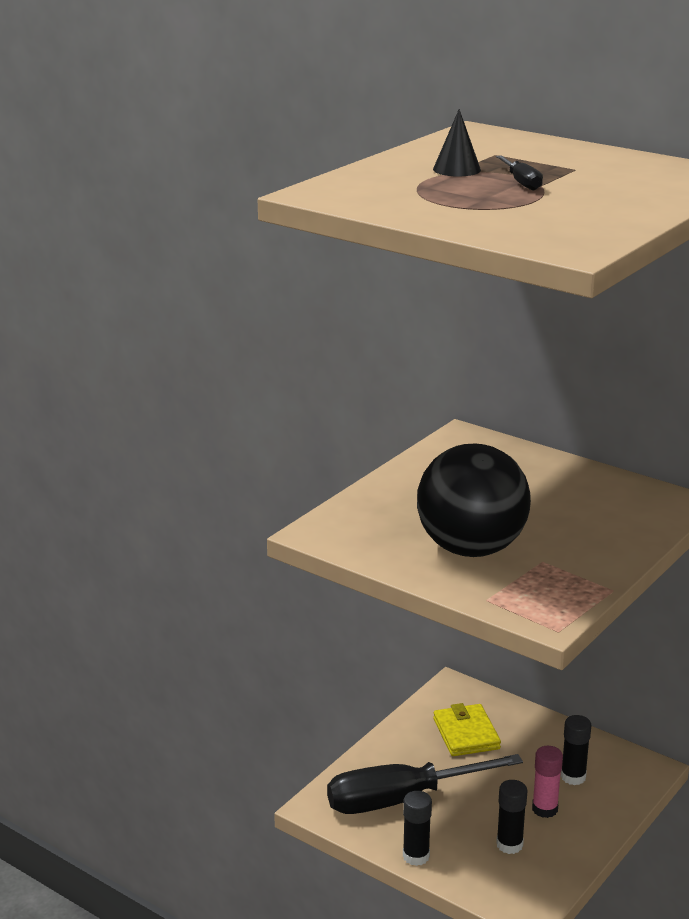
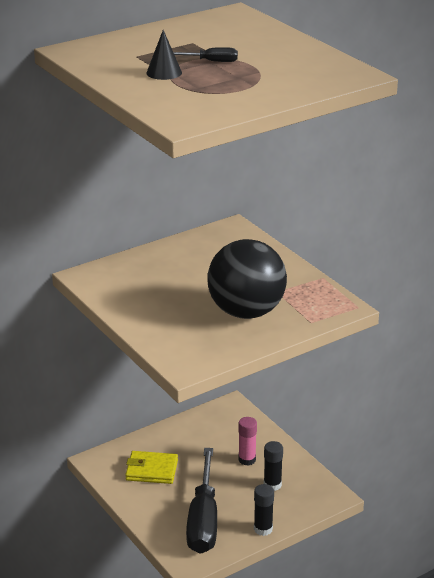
camera: 70 degrees left, 5 degrees up
black glue stick [561,715,591,785] -> none

